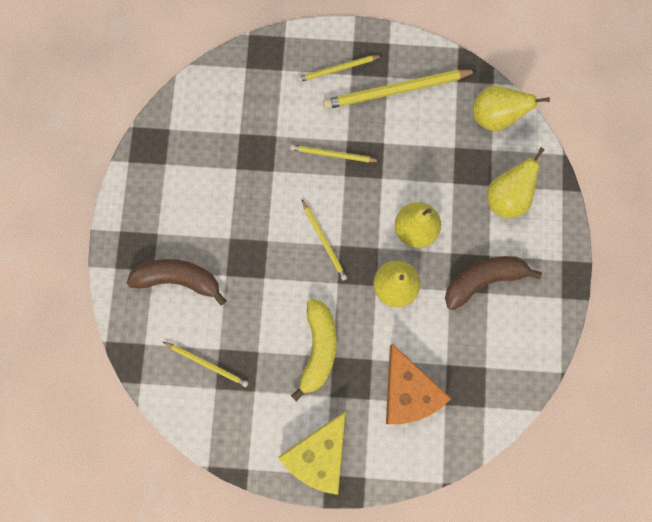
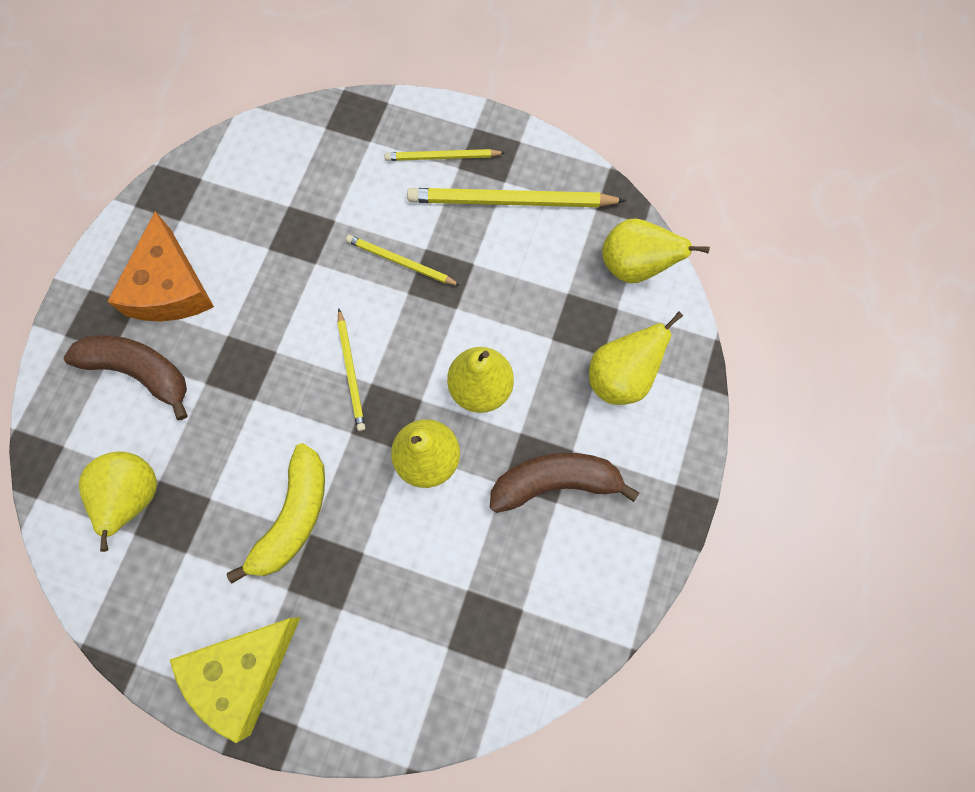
camera: 15 degrees right, 5 degrees down
yellow pencil [163,342,248,387] -> yellow pear [79,452,157,552]
orange cheese [386,344,452,424] -> orange cheese moved to [107,211,214,321]

